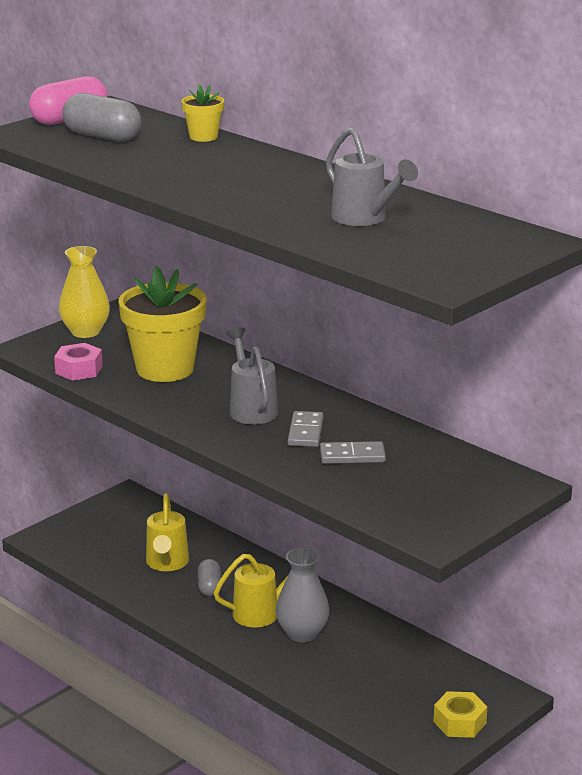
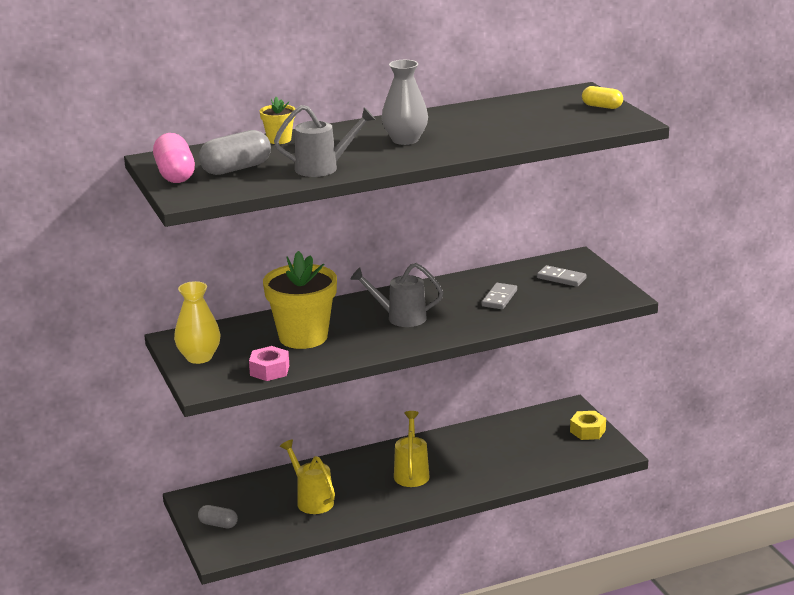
camera: 65 degrees left, 0 degrees up
yellow watering can [146,493,189,571] -> yellow watering can turned 150 degrees counterclockwise [280,439,335,514]
grey capsule [198,559,221,597] -> grey capsule moved to [198,505,238,528]
grey vase [276,547,330,642] -> grey vase moved to [382,60,428,145]
grey domino [288,411,324,447] -> grey domino moved to [537,265,587,287]
grey watering can [326,127,418,226] -> grey watering can moved to [274,105,376,177]
none -> yellow capsule [582,86,623,109]

